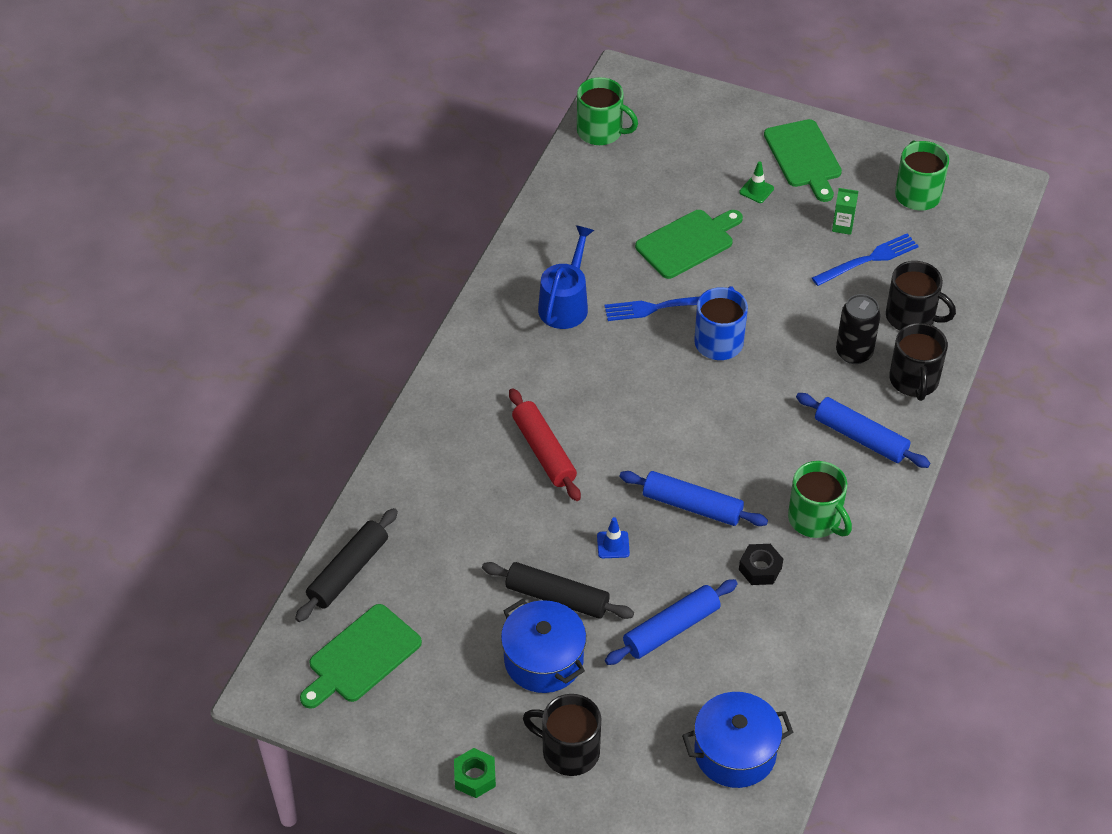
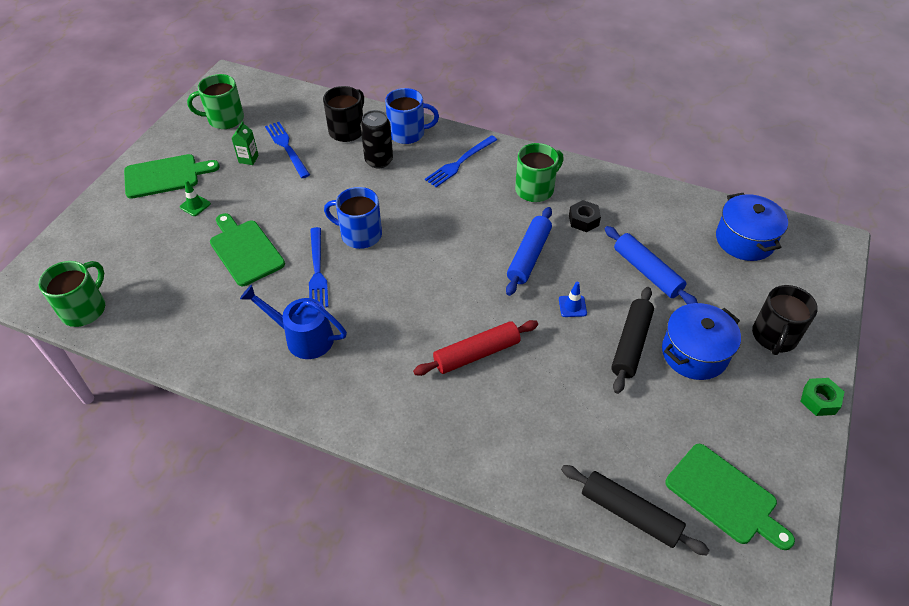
camera: 90 degrees left, 0 degrees up
blue rolling pin [796,393,930,468] -> blue fork [425,135,497,187]
black mug [889,323,948,401] -> blue mug [385,88,439,144]

